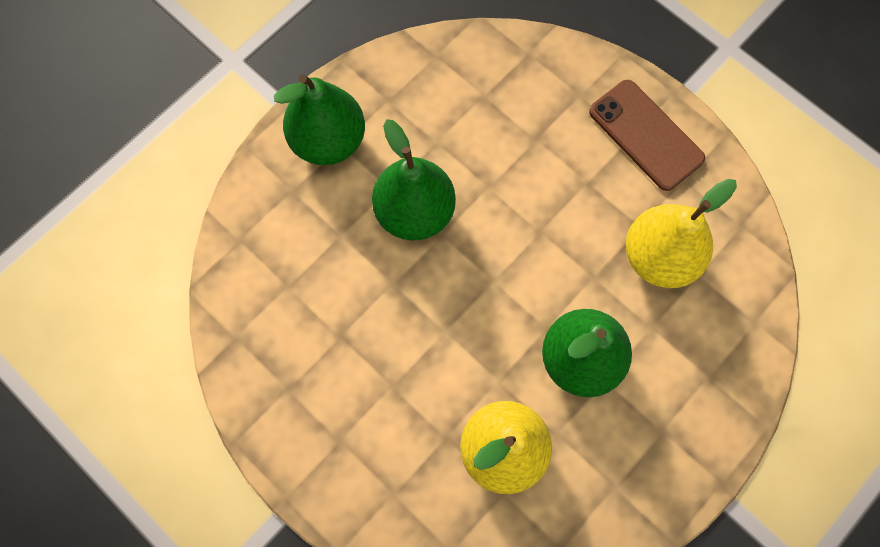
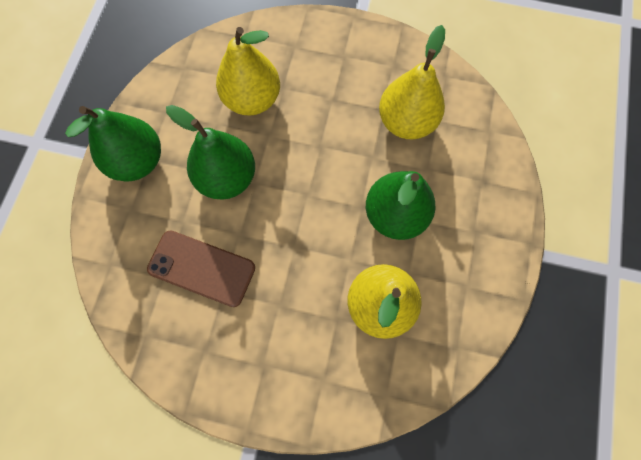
camera: 30 degrees left, 0 degrees up
brown phone [589,80,705,191] -> brown phone moved to [147,230,255,307]
none -> yellow pear [216,27,280,116]

